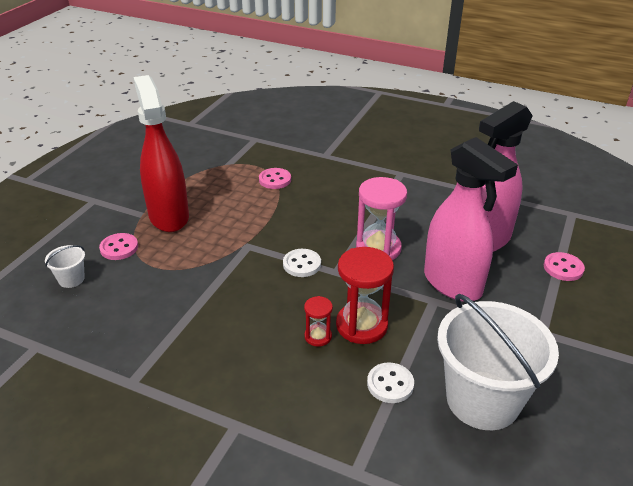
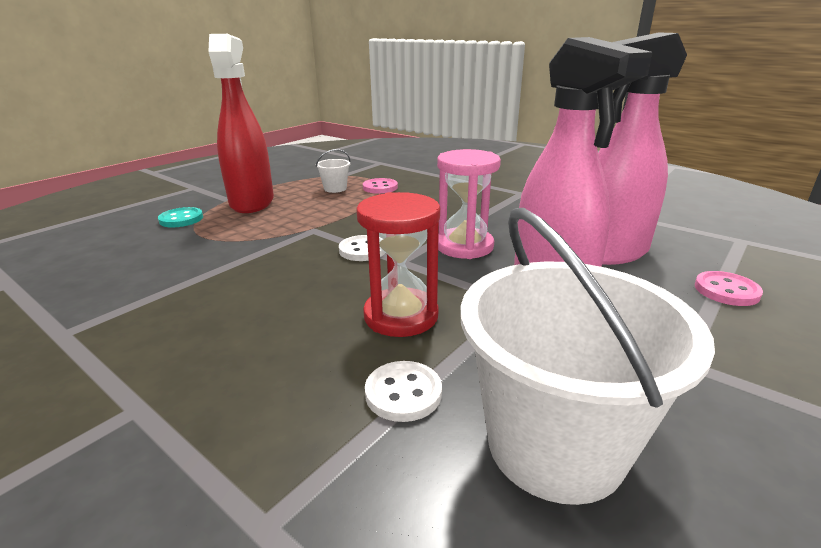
camera: 15 degrees right, 10 degrees down
white bucket [45,245,85,288] -> white bucket moved to [316,149,350,193]
pink button [99,233,138,260] -> turquoise button [158,207,203,228]
red hourglass [304,296,333,347] -> none

